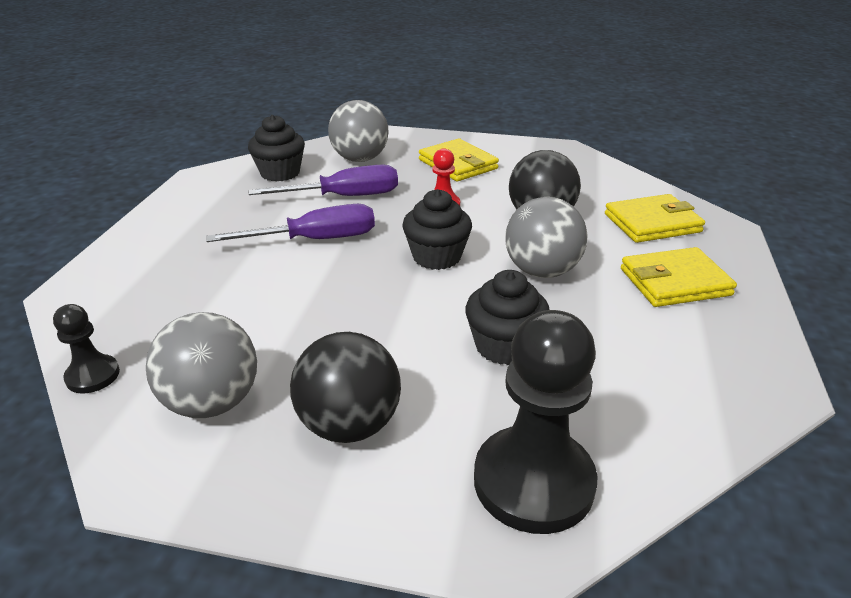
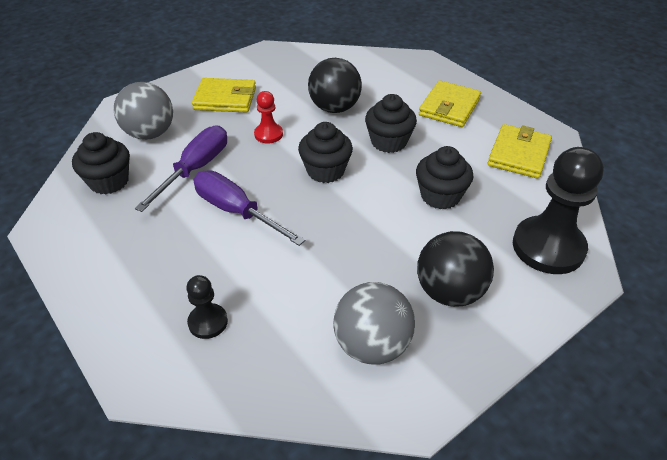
camera: 50 degrees left, 10 degrees up
black pawn [53,304,120,393] -> black pawn moved to [186,275,228,339]
purple screwdriver [206,204,375,242] -> purple screwdriver turned 75 degrees counterclockwise [193,170,305,246]
grey ball [505,197,588,278] -> black cupcake [365,94,417,153]
yellow wallet [605,194,705,243] -> yellow wallet moved to [488,124,552,179]

